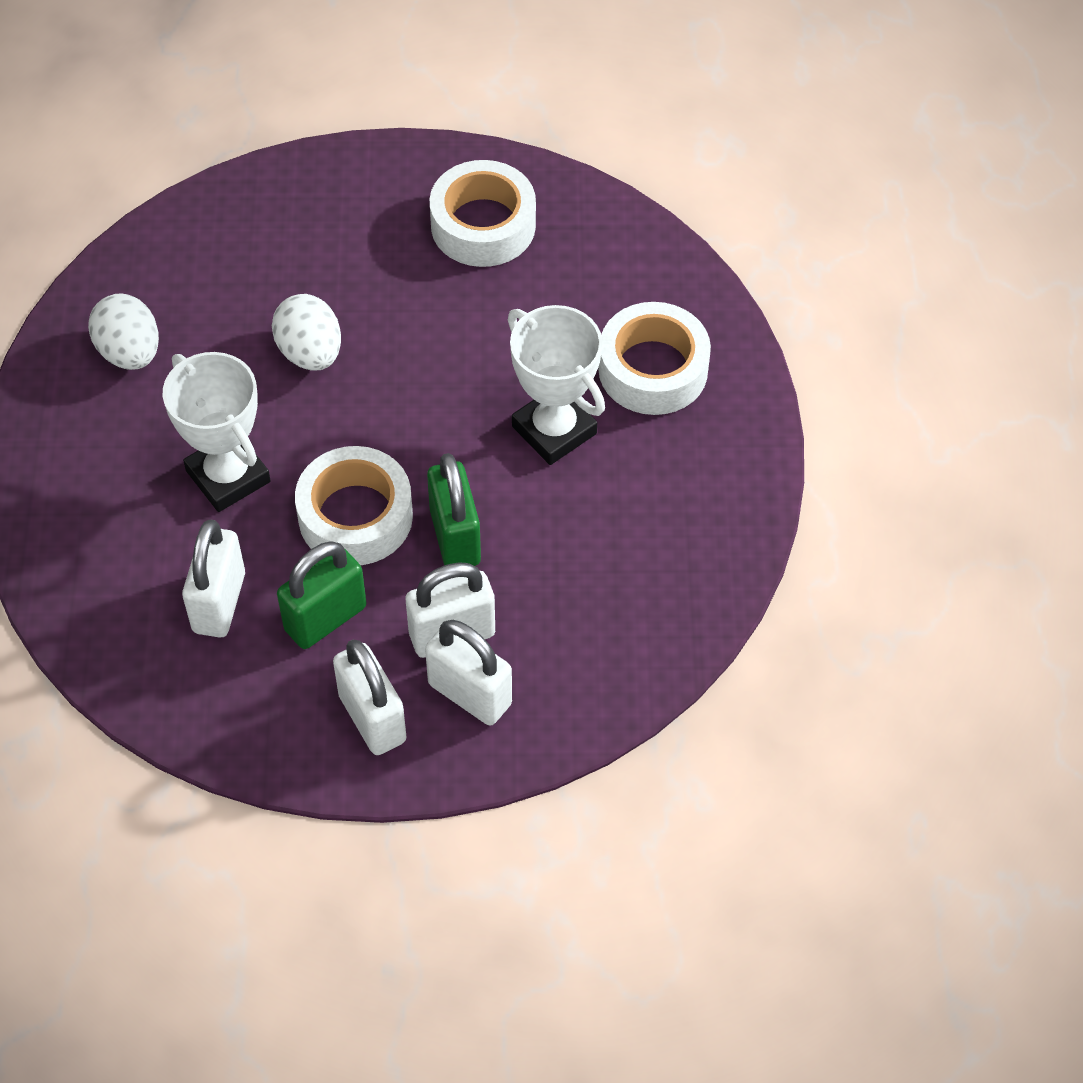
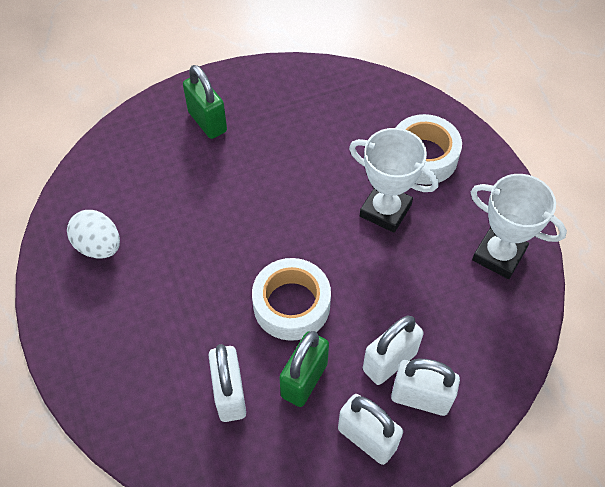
camera: 20 degrees left, 0 degrees up
white trophy [163,352,271,512] -> white trophy moved to [471,174,567,279]
white egg [272,294,341,370] -> none
green padlock [427,453,481,566] -> green padlock moved to [183,65,227,139]
white tape [430,160,536,267] -> none

